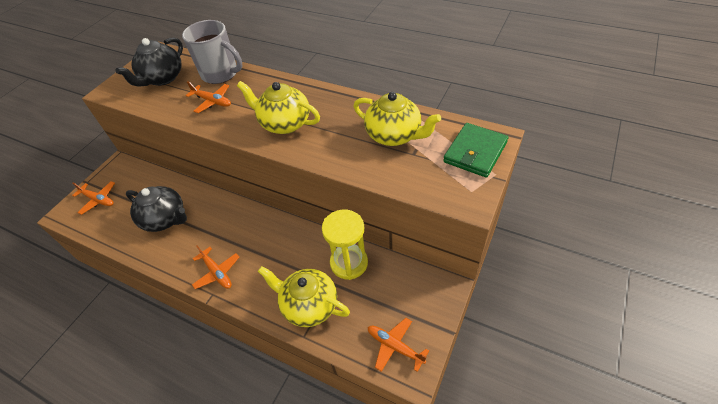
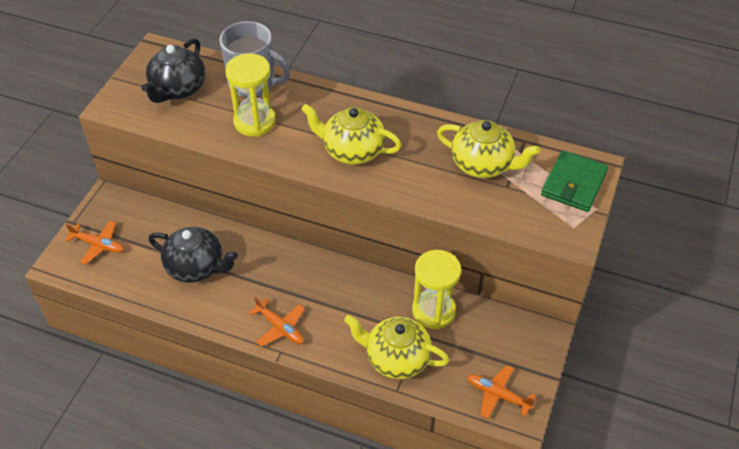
camera: 10 degrees left, 0 degrees up
orange plane [186,81,231,113] -> yellow hourglass [225,53,276,137]

